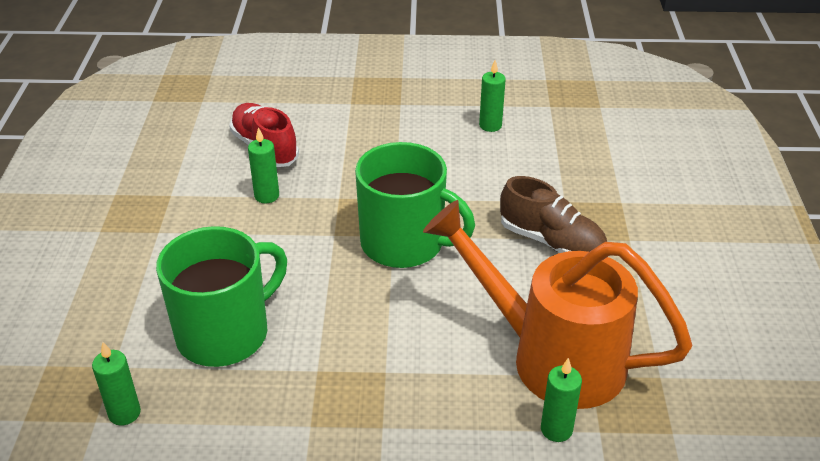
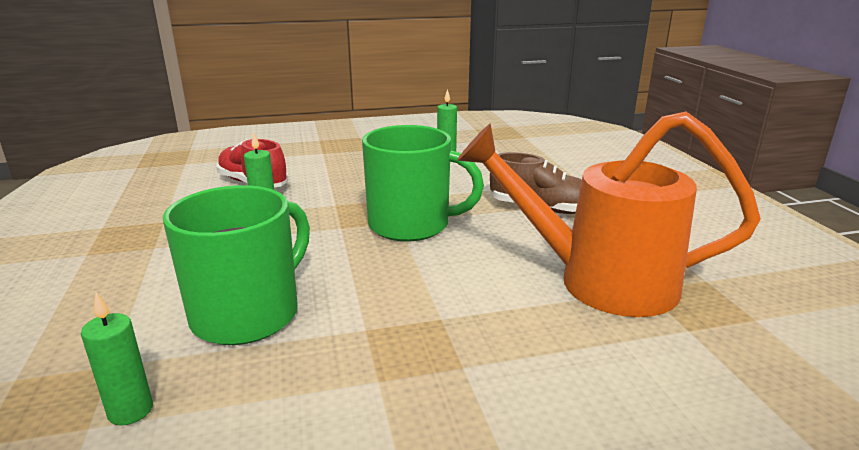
camera: 15 degrees left, 15 degrees down
green candle [541,358,582,442] -> none

